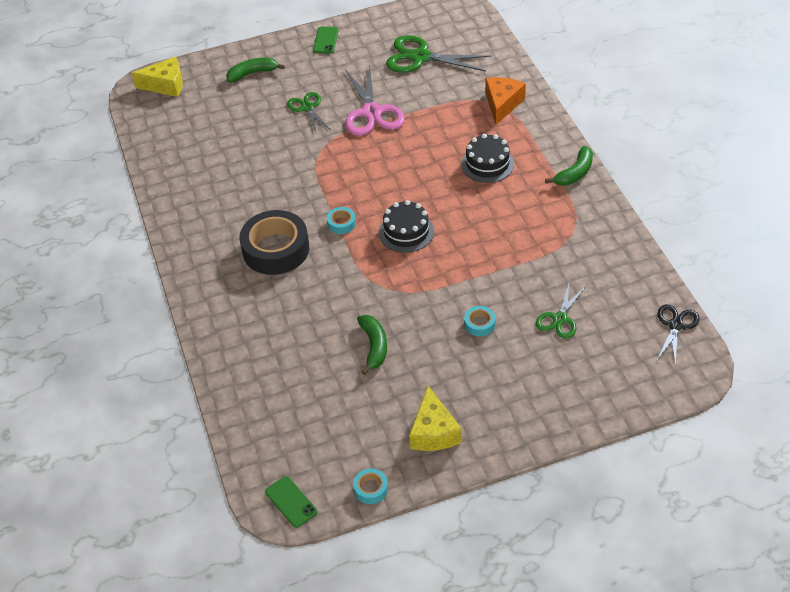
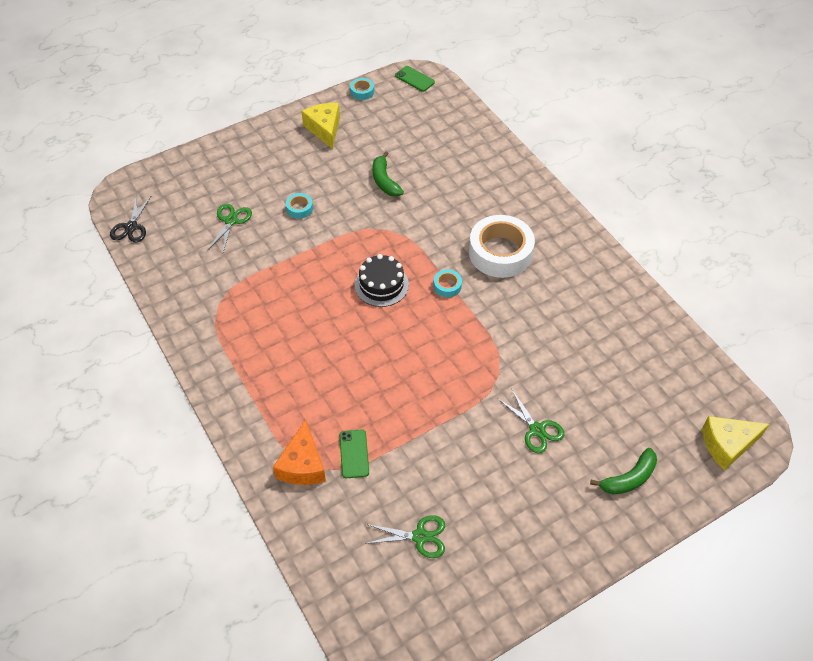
camera: 165 degrees right, 5 degrees up
black tape [239,210,309,275] -> white tape [469,215,535,278]
green phone [313,27,338,54] -> green phone moved to [339,429,369,478]
pink scissors [345,64,405,136] -> none
green scissors [386,35,491,73] -> green scissors [364,515,445,558], size x0.59
black cake [461,134,514,183] -> none
green banana [545,146,593,185] -> none

